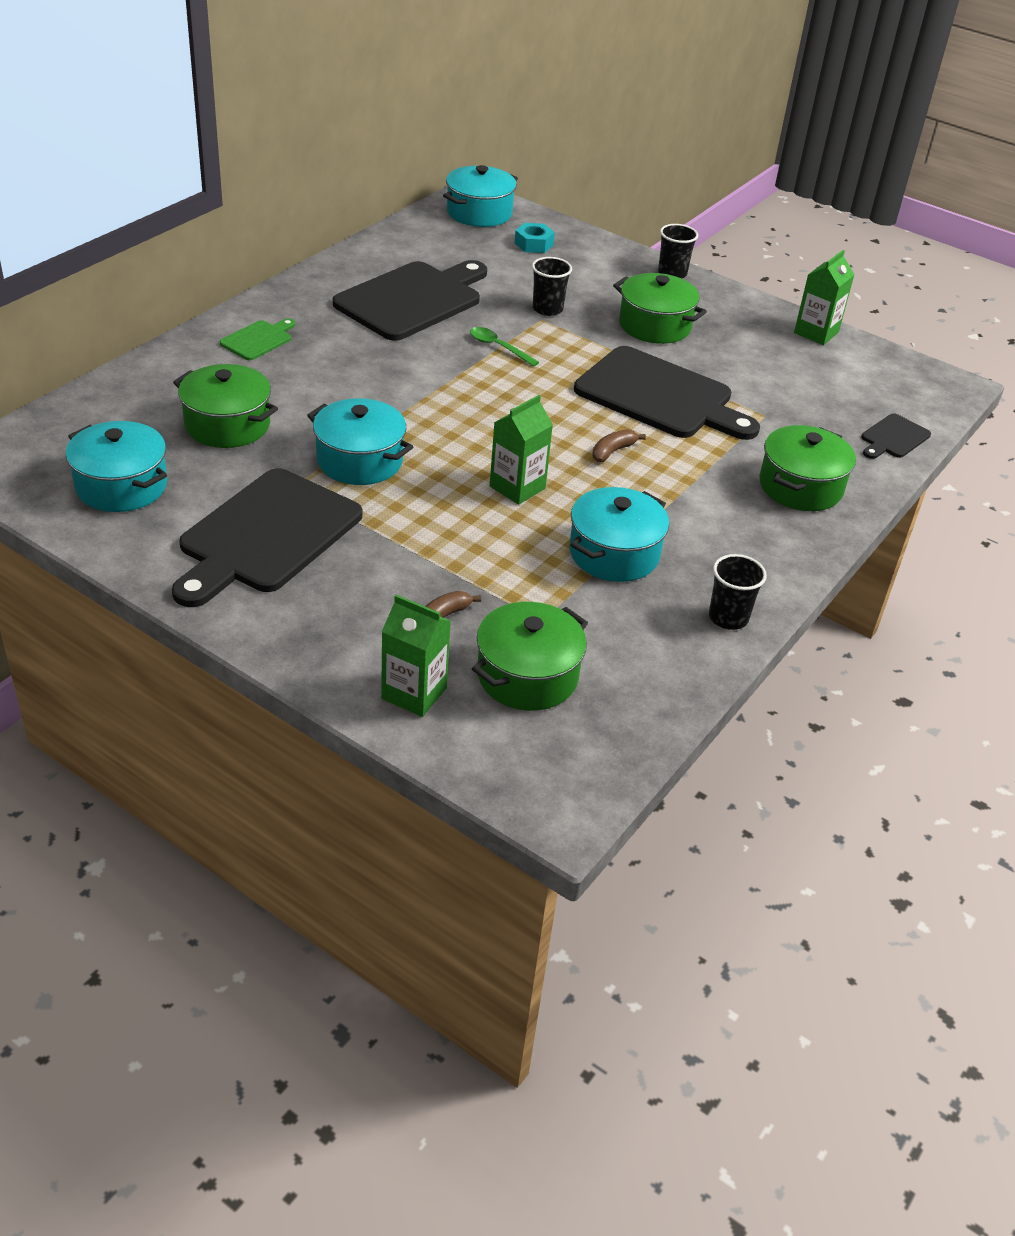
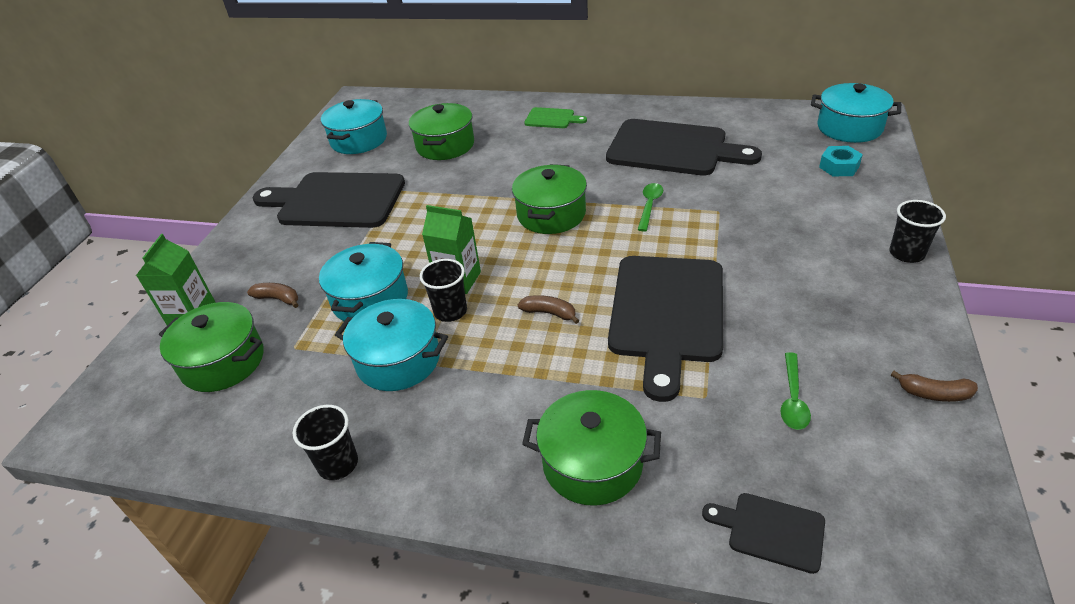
camera: 75 degrees right, 0 degrees up
turquoise pot [307,398,413,485] -> turquoise pot moved to [319,242,408,321]
black cup [532,257,572,316] -> black cup moved to [420,259,467,322]
green pot [613,273,707,344] -> green pot moved to [512,164,587,234]
green carton [794,250,855,345] -> brown banana [891,371,978,402]
none -> green spoon [780,352,811,430]

